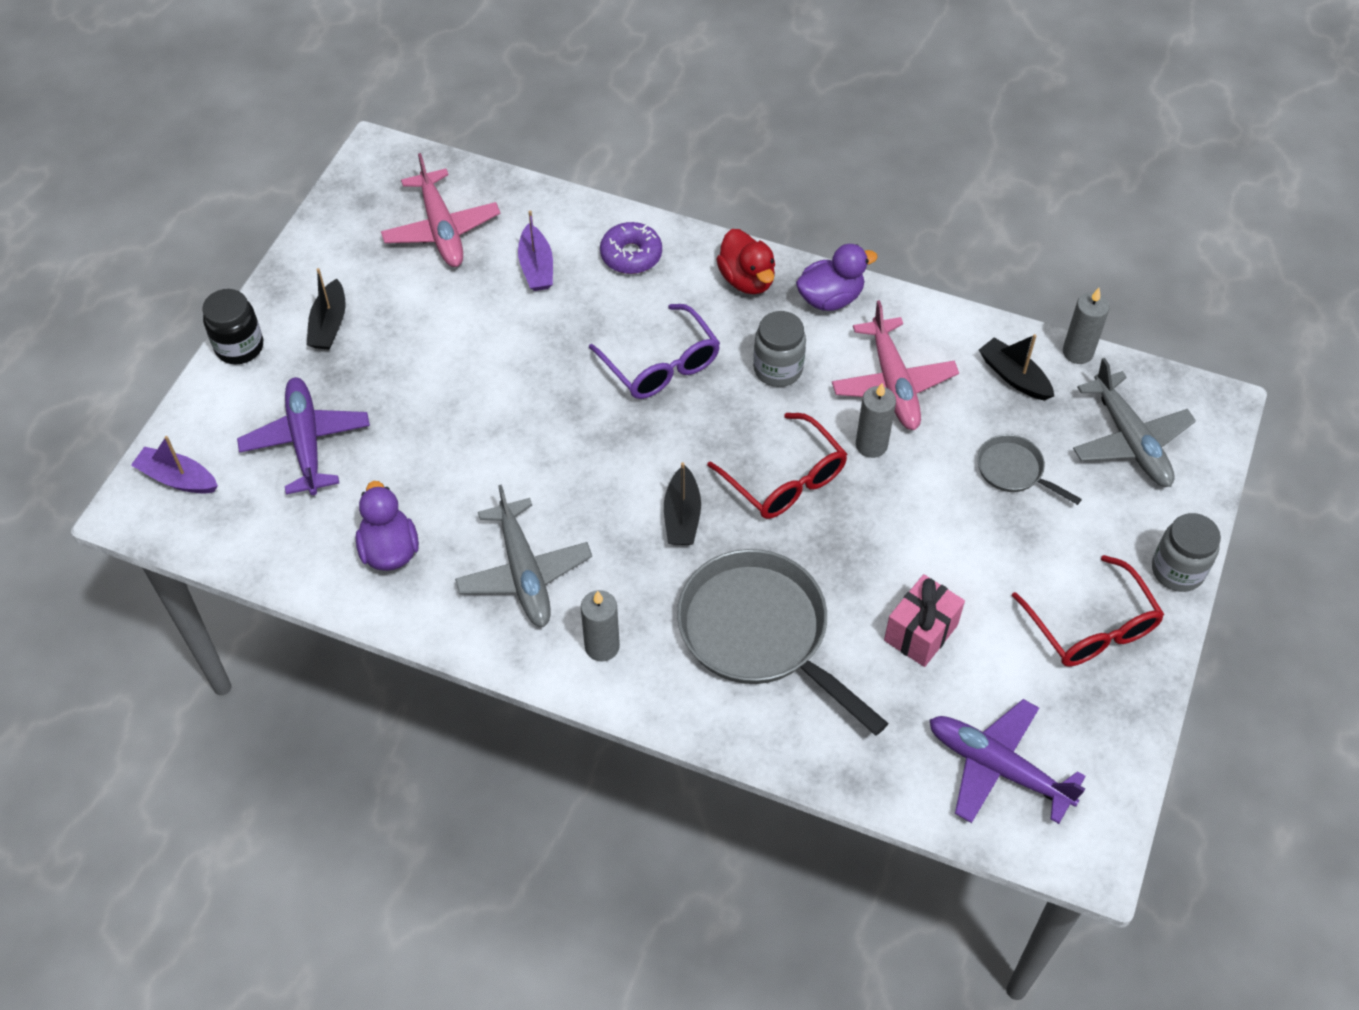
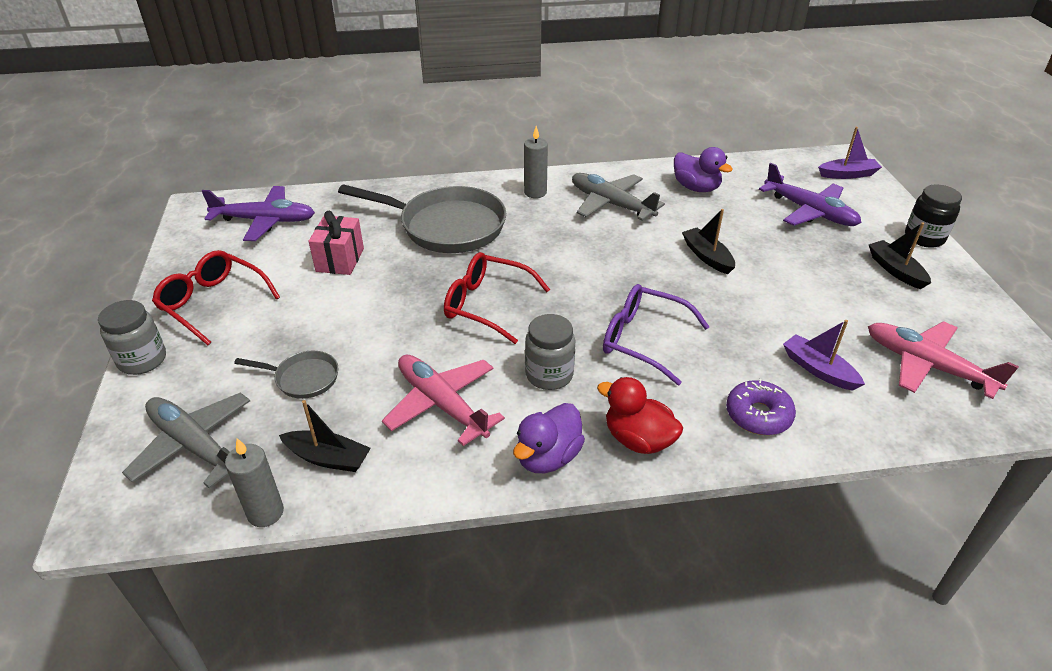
camera: 150 degrees right, 15 degrees down
black boat [664,462,701,545] -> black boat moved to [682,209,735,274]
grey candle [856,383,896,458] -> none

